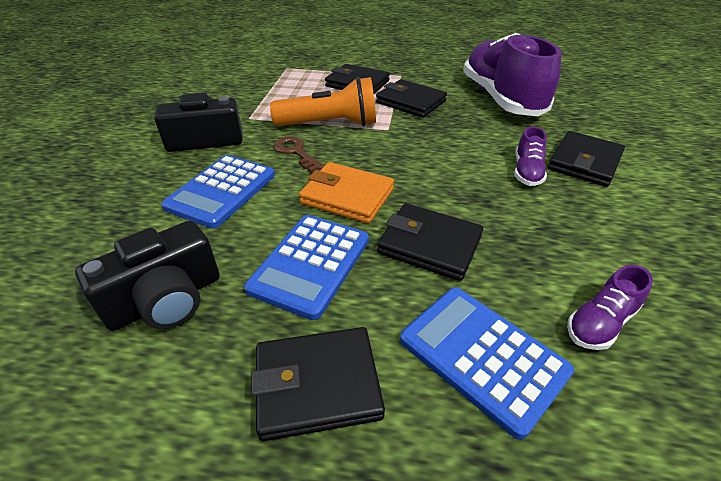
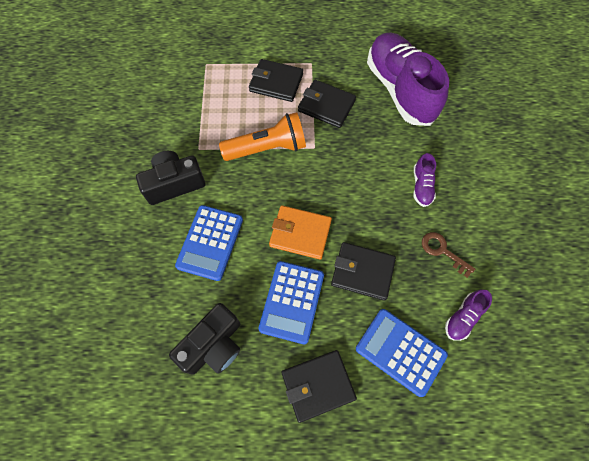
camera: 10 degrees left, 25 degrees up
brown key [273,136,325,173] -> brown key moved to [422,232,475,278]
black wallet [548,131,625,187] -> none

